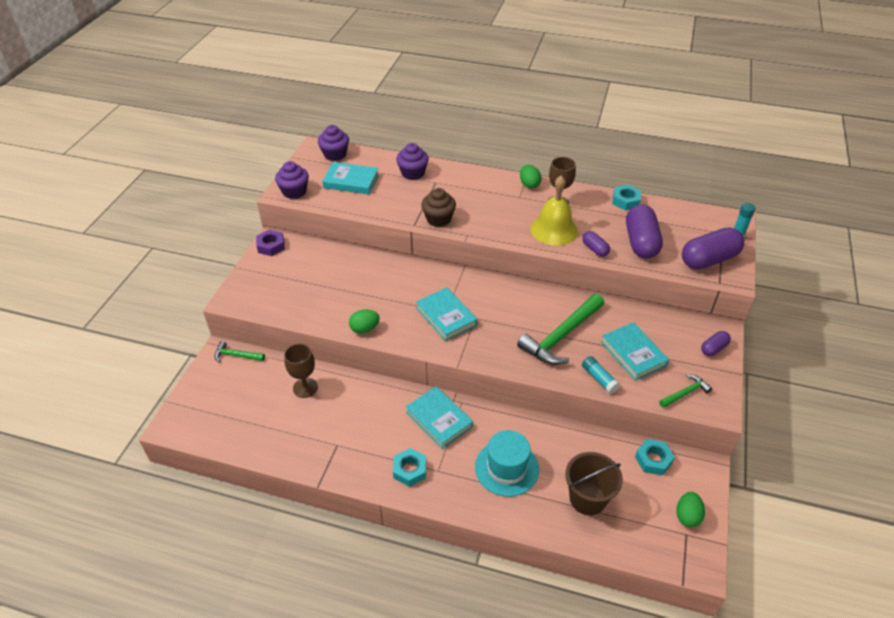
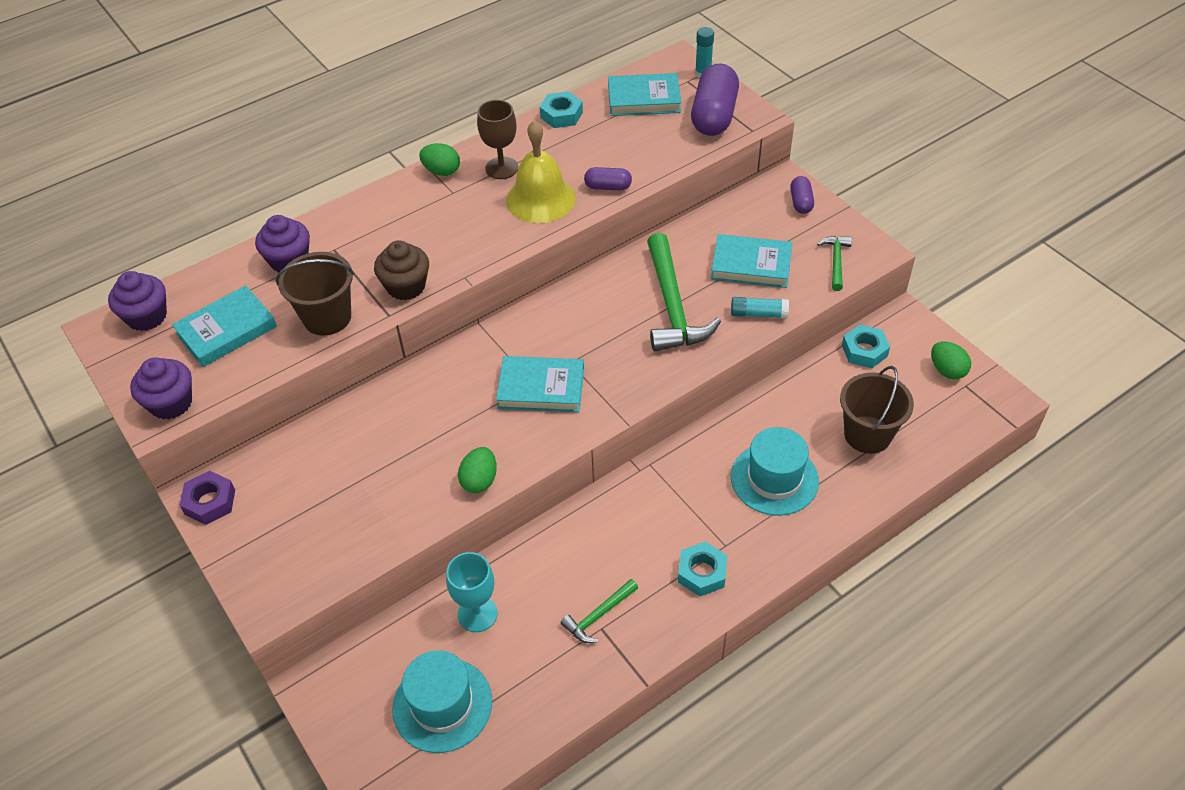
camera: 50 degrees left, 5 degrees up
green hammer [214,341,265,362] -> green hammer moved to [561,579,638,643]
brown goblet [284,344,318,398] -> turquoise goblet [446,552,498,632]
turquoise book [406,386,473,449] -> turquoise book moved to [608,73,681,116]
purple capsule [626,204,663,258] -> none
none -> brown bucket [276,252,354,336]
none -> turquoise hat [392,650,492,753]

